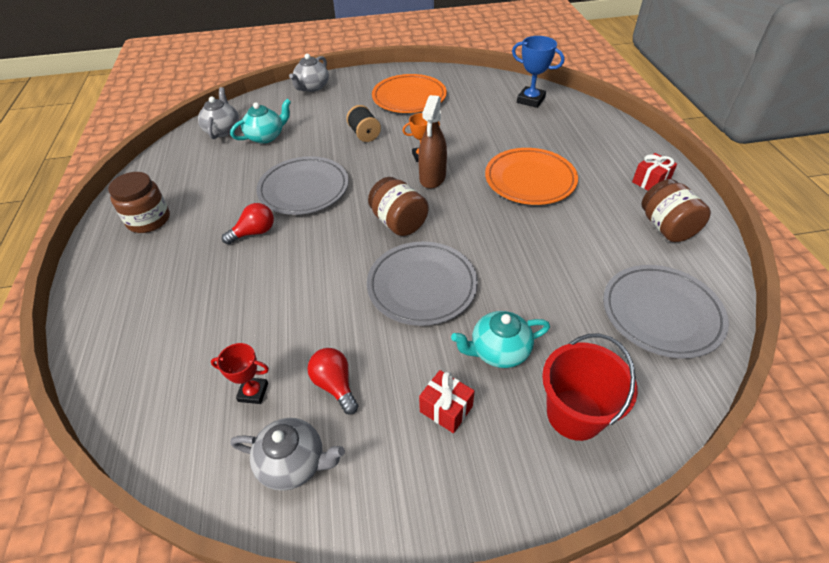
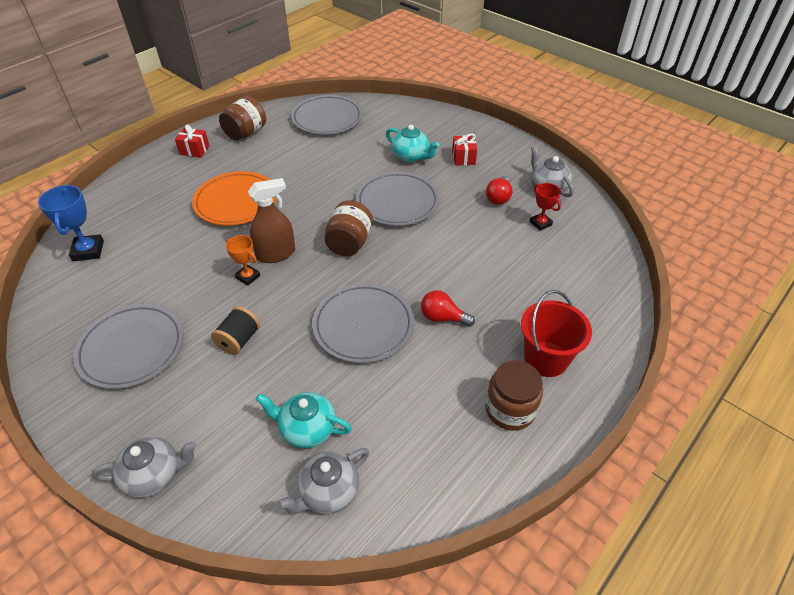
camera: 130 degrees left, 0 degrees up
orange plate [372,74,447,113] -> grey plate [73,304,184,389]
red bucket [542,333,638,441] -> red bucket moved to [521,290,592,377]

